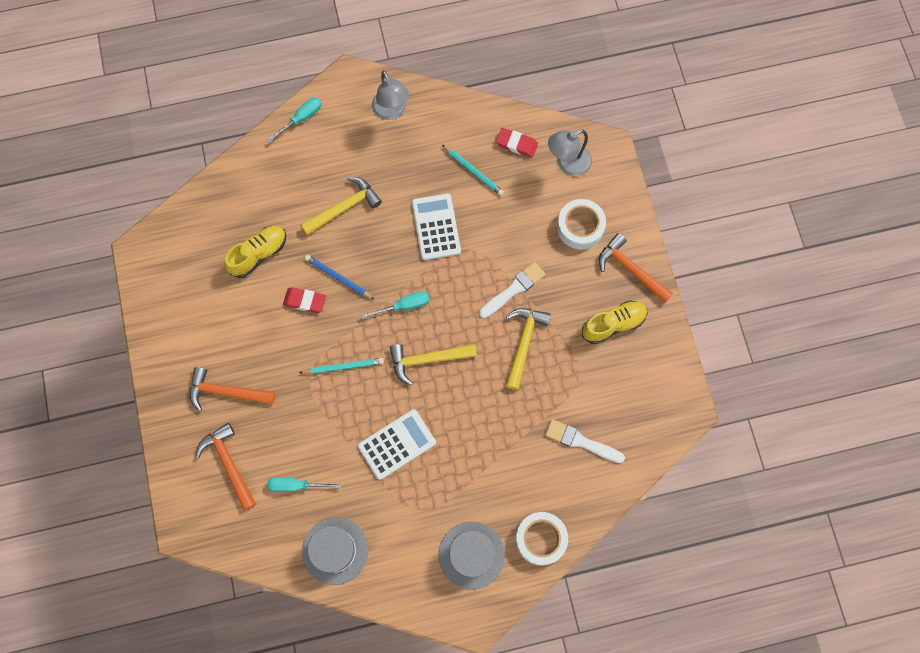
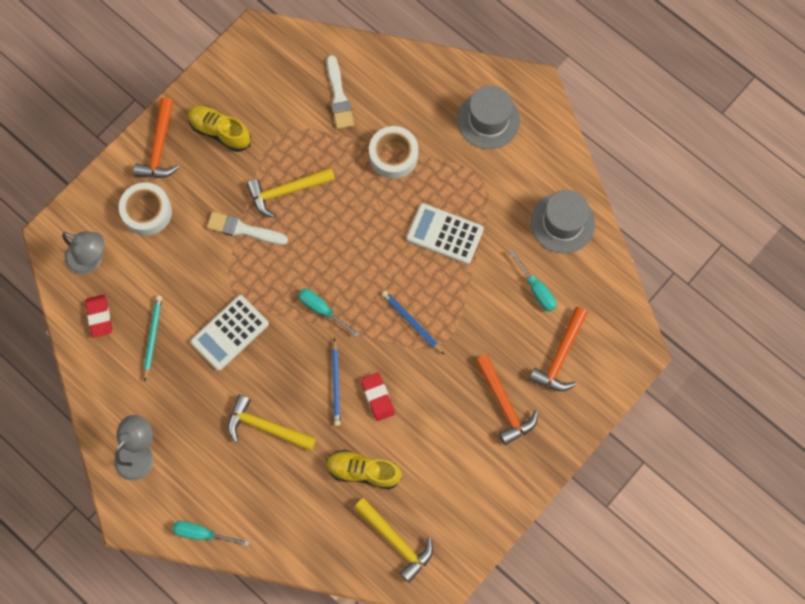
camera: 125 degrees left, 0 degrees up
turquoise pencil [299,358,384,374] -> blue pencil [381,291,444,354]
yellow hammer [390,344,477,386] -> yellow hammer moved to [354,498,433,583]
white tape [515,512,568,565] -> white tape moved to [369,126,418,179]

